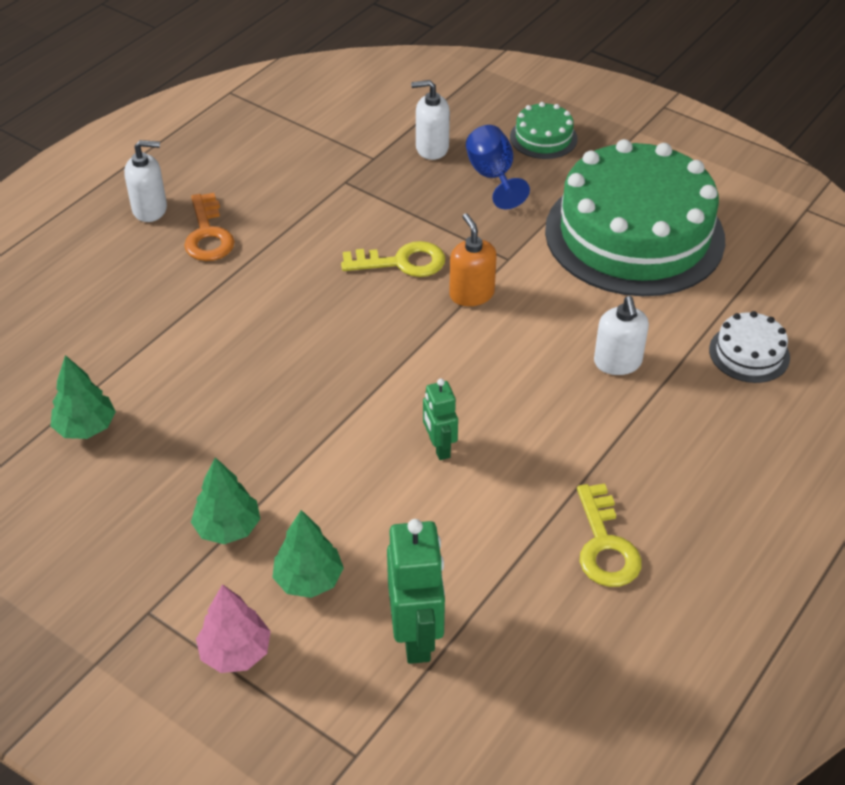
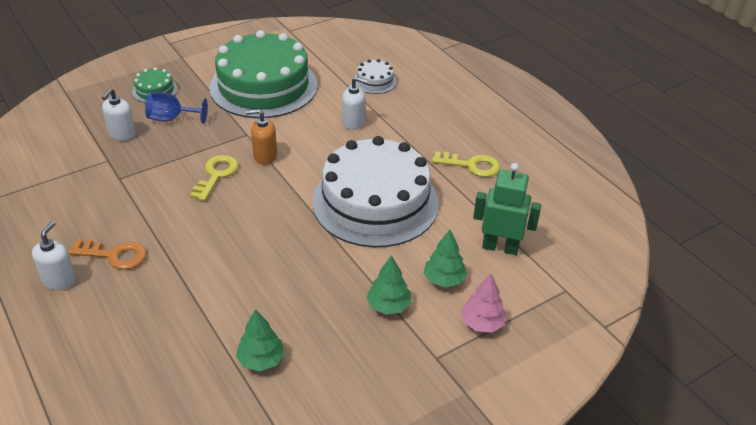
camera: 70 degrees left, 5 degrees down
green robot [423,379,458,460] -> white cake [313,136,439,247]

